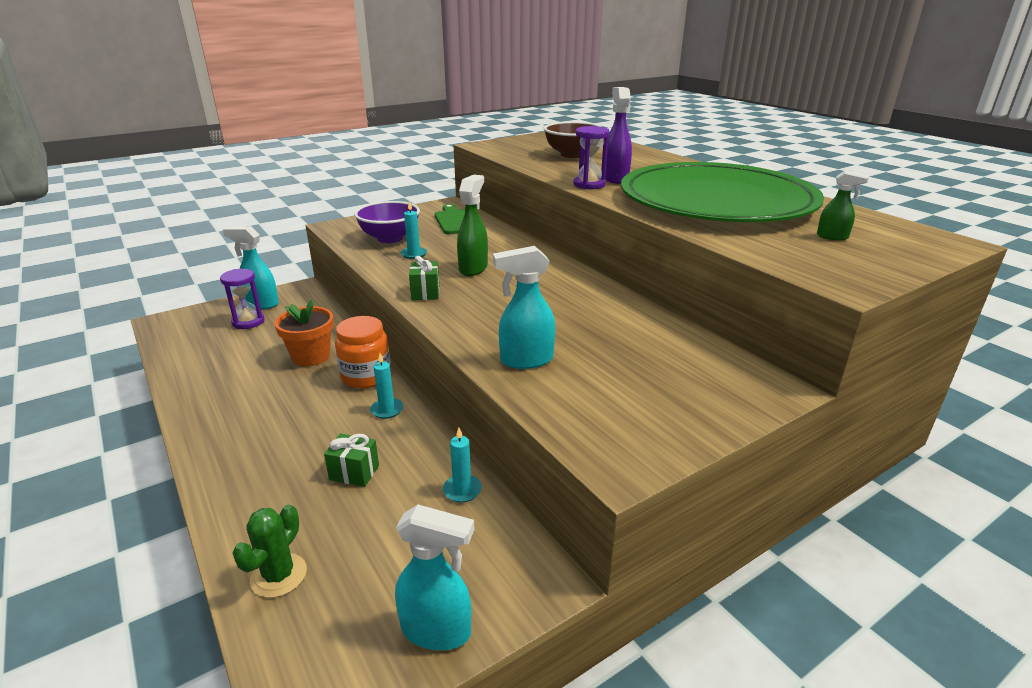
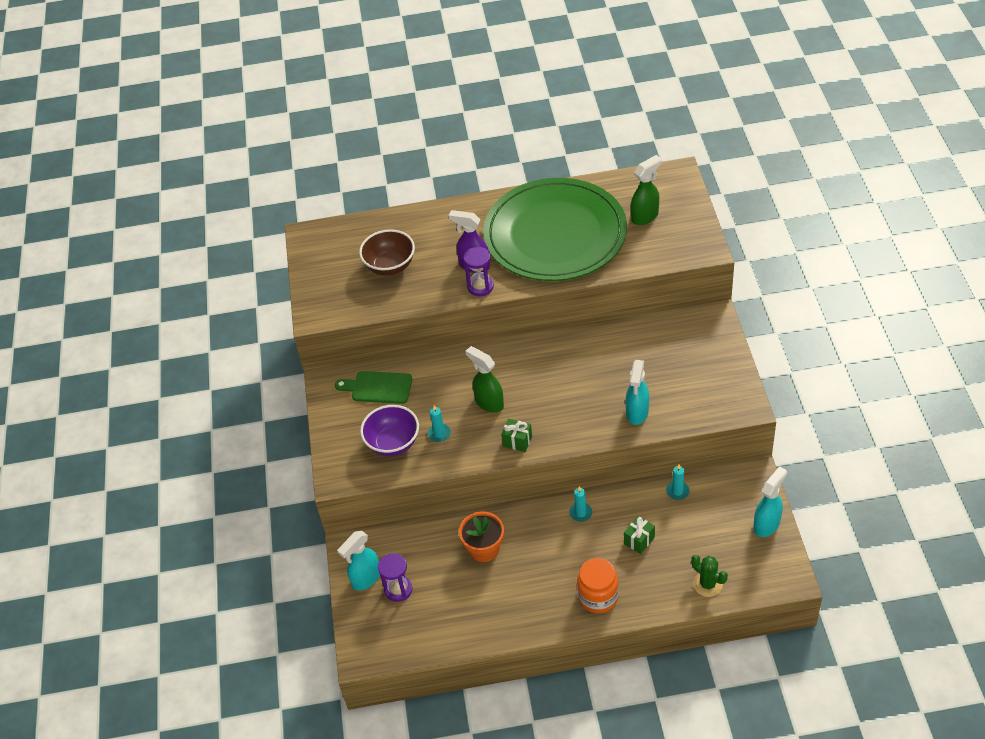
camera: 60 degrees left, 20 degrees up
orange jar [335,316,391,388] -> orange jar moved to [577,558,619,613]
green spray bottle [817,171,869,241] -> green spray bottle [631,155,662,225], size x1.70

